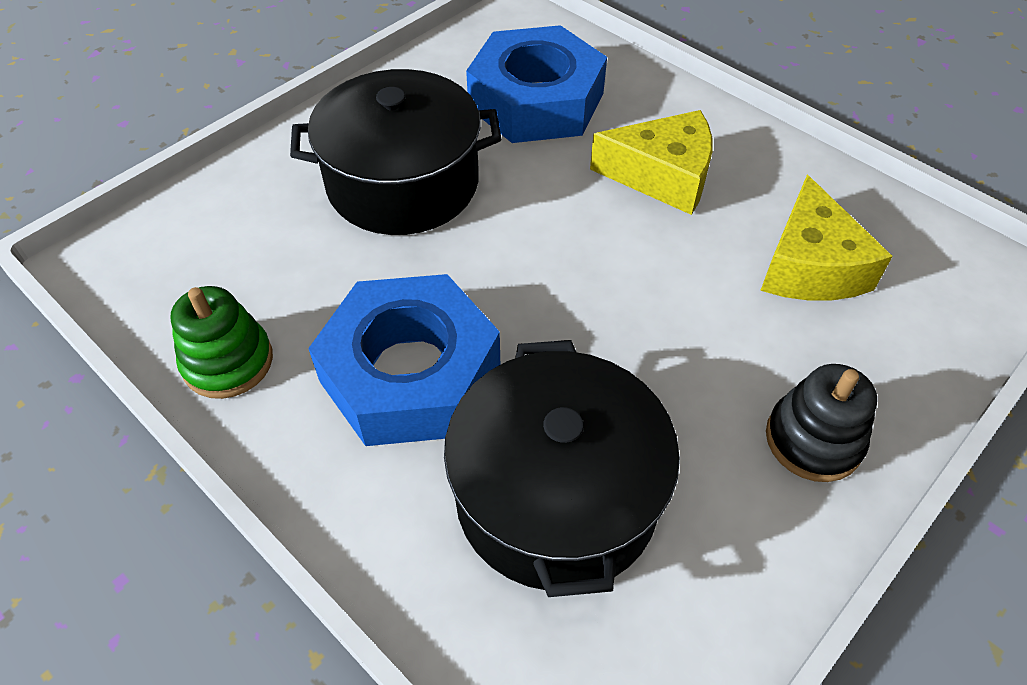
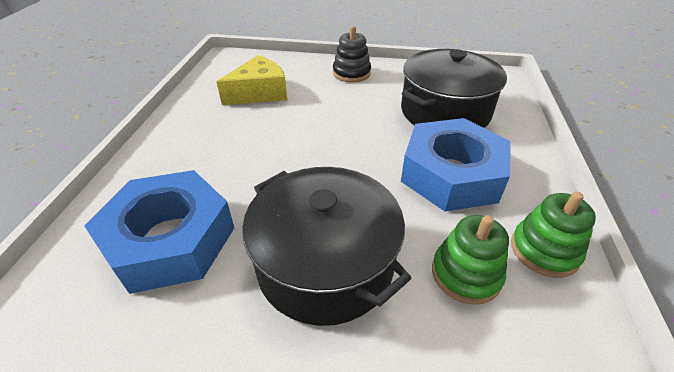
camera: 125 degrees left, 10 degrees down
yellow cheese [590,110,712,215] -> none
none -> green stacking toy [432,215,509,305]

